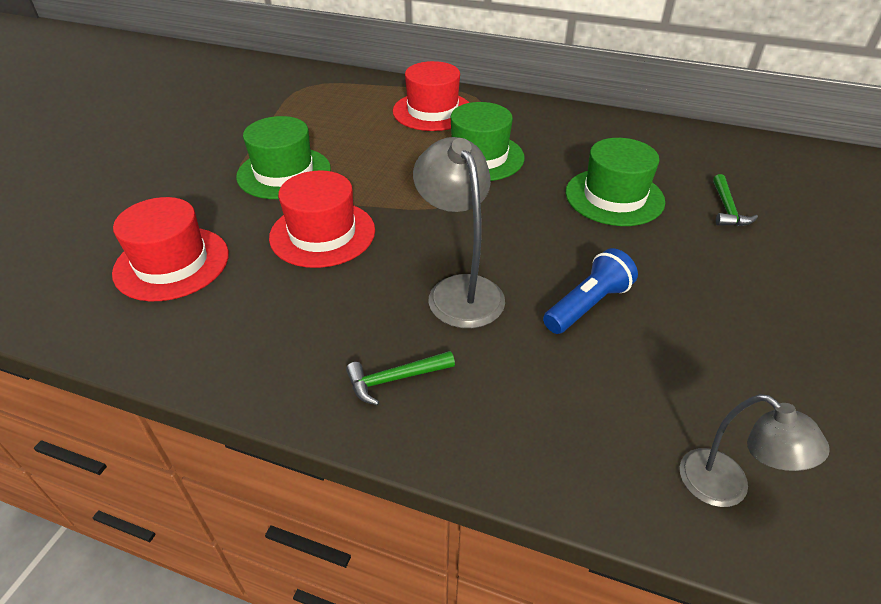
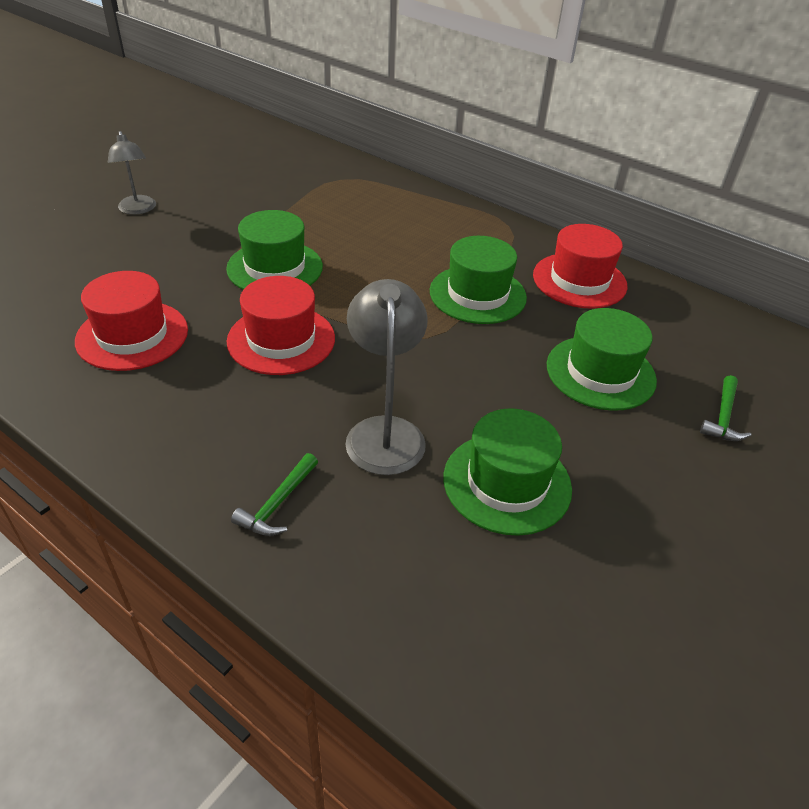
camera: 15 degrees right, 0 degrees up
green hammer [346,351,455,405] -> green hammer turned 60 degrees counterclockwise [231,453,318,536]
red hat [393,61,469,131] -> red hat moved to [533,224,628,309]
blue flashlight [543,248,638,334] -> green hat [444,408,572,536]
grey lamp [680,394,830,507] -> grey lamp moved to [108,131,156,215]

